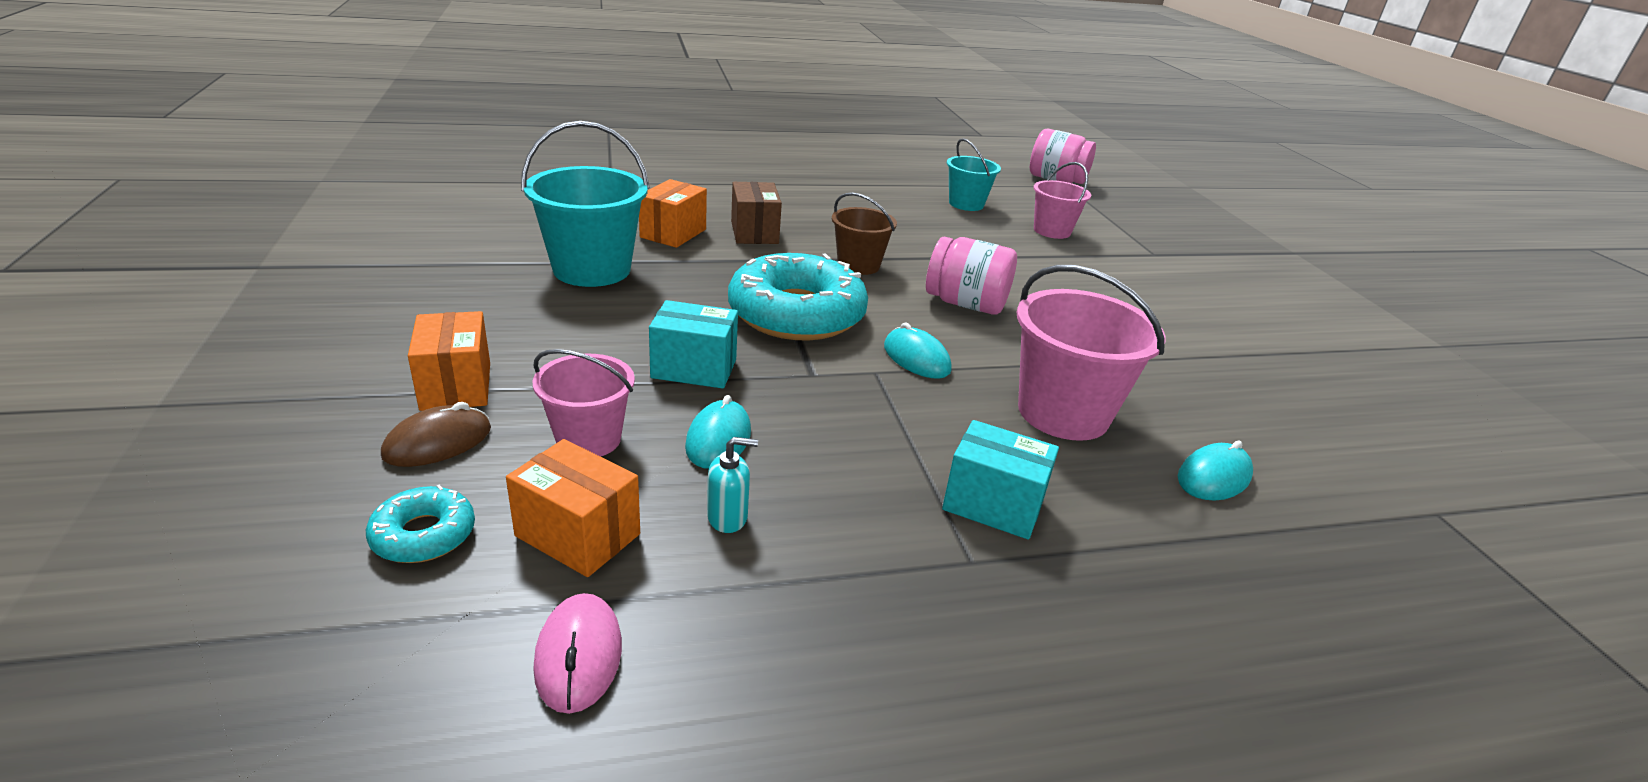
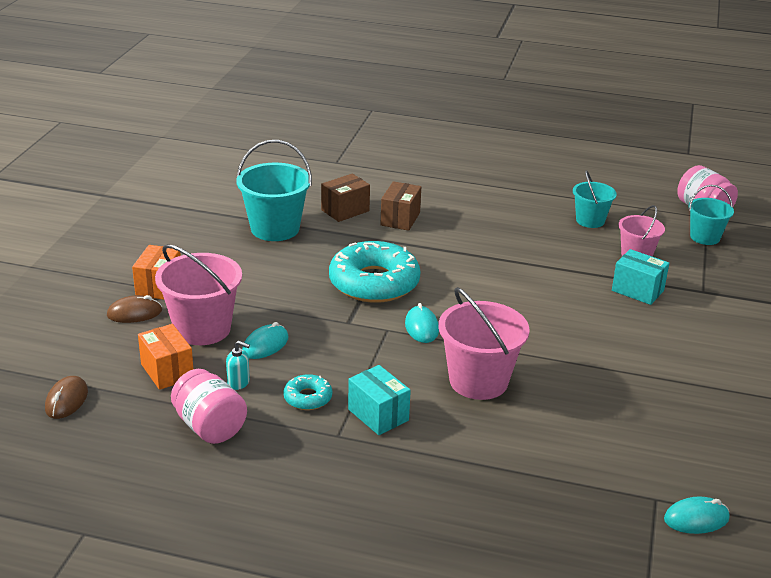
camera: 30 degrees right, 0 degrees up
turquoise donut [366,485,475,563] -> turquoise donut moved to [283,374,332,410]
pink bucket [533,349,635,457] -> pink bucket [155,244,242,345], size x1.65
pink mouse [533,593,622,714] -> none
orange box [639,179,707,248] -> brown box [321,173,370,222]
turquoise box [649,300,738,389] -> turquoise box moved to [612,249,669,305]
brown bucket [832,192,897,275] -> none
pink jar [926,237,1017,315] -> pink jar moved to [171,369,247,444]
turquoise mouse [1178,441,1253,500] -> turquoise mouse moved to [664,497,729,534]
none -> brown mouse [45,376,88,419]
none -> turquoise bucket [688,185,734,245]

